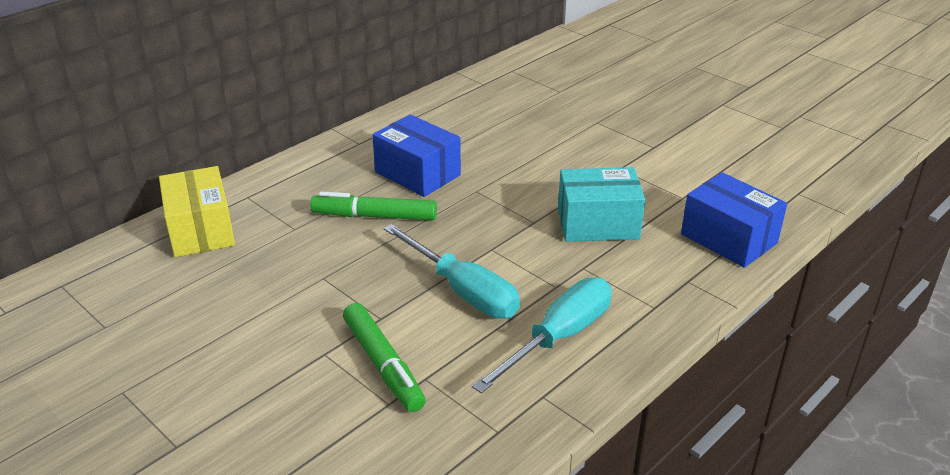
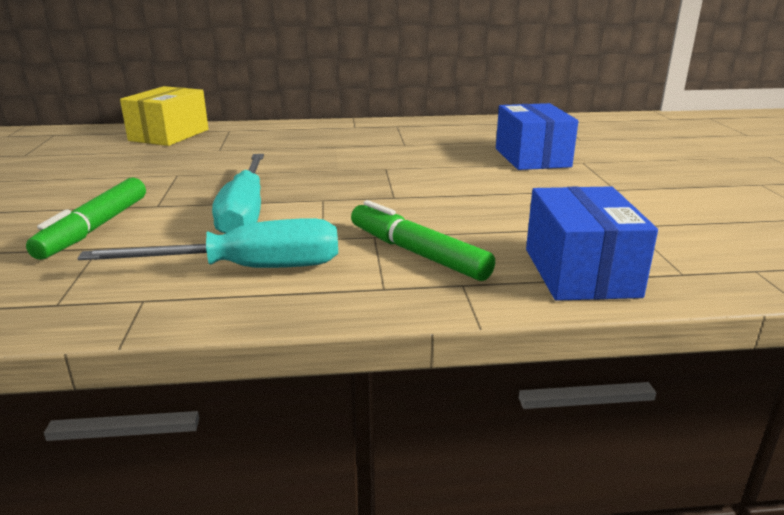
camera: 40 degrees right, 10 degrees down
green marker [310,192,437,221] -> green marker moved to [351,200,495,281]
blue box [372,114,461,197] -> blue box moved to [496,103,578,170]
turquoise box [558,167,645,242] -> none

